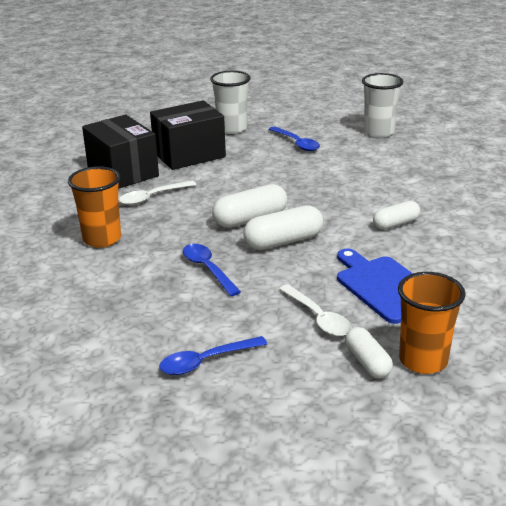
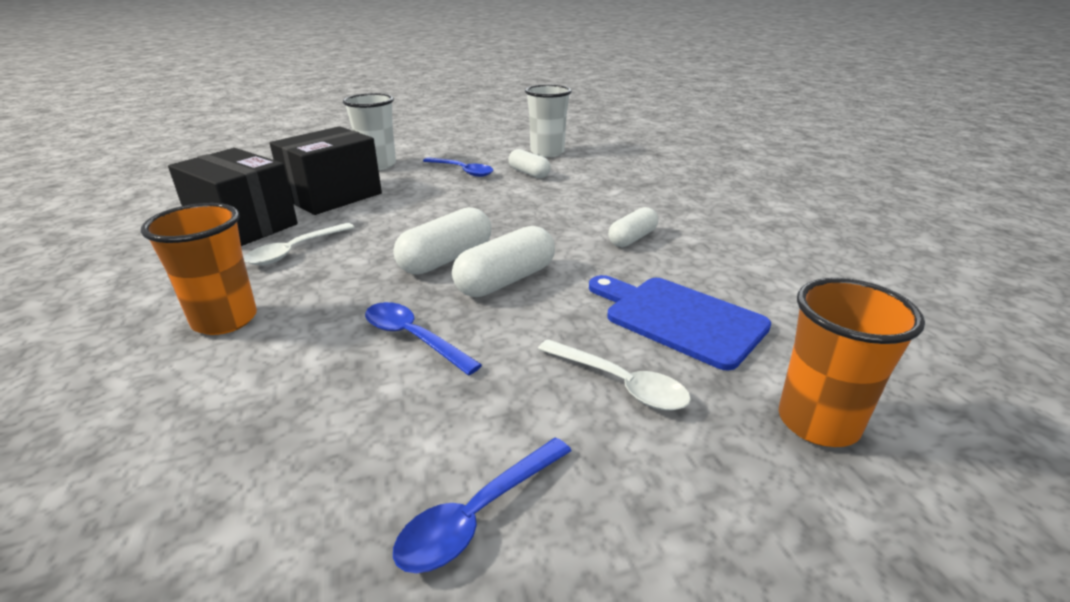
camera: 20 degrees left, 0 degrees up
white capsule [345,327,393,379] -> white capsule moved to [508,149,551,178]

